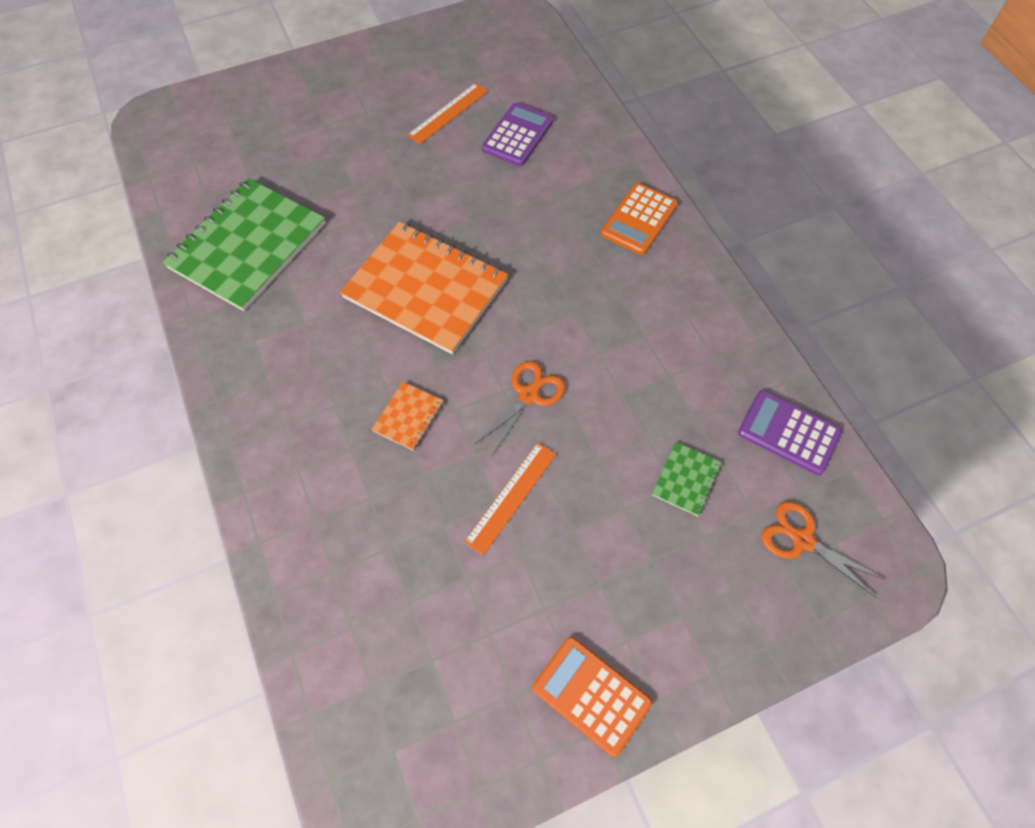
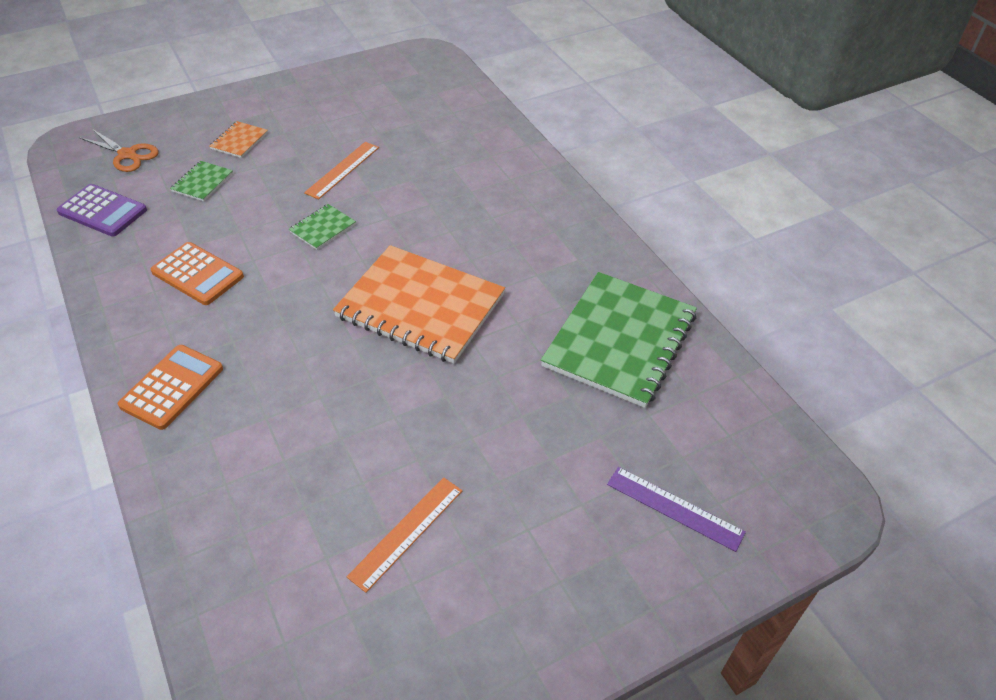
camera: 175 degrees right, 15 degrees down
orange notebook [371,382,443,450] -> orange notebook moved to [209,121,268,158]
orange scissors [475,361,566,455] -> green notebook [289,204,356,250]
purple calculator [482,103,553,166] -> none
orange calculator [532,636,652,757] -> orange calculator moved to [151,242,244,305]
none -> purple ruler [607,467,746,552]

